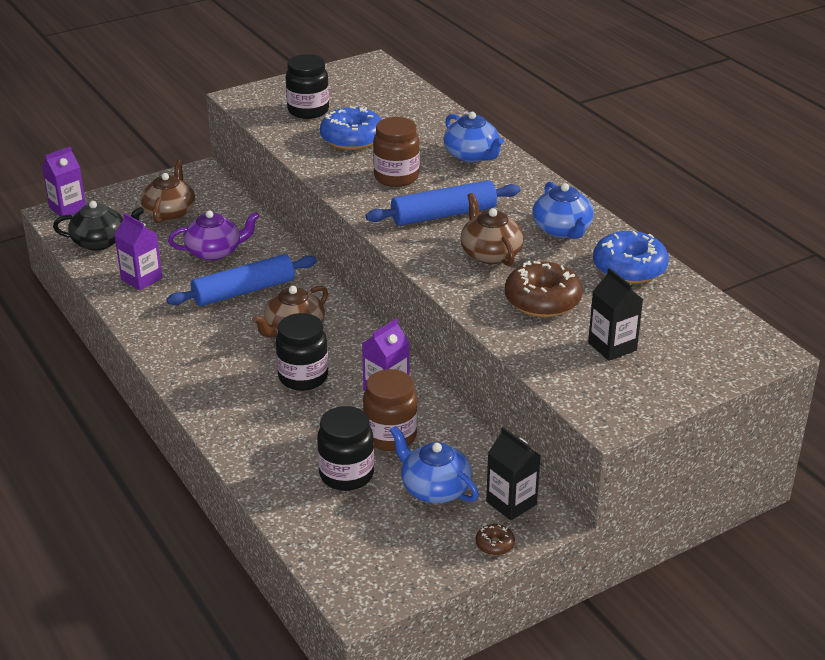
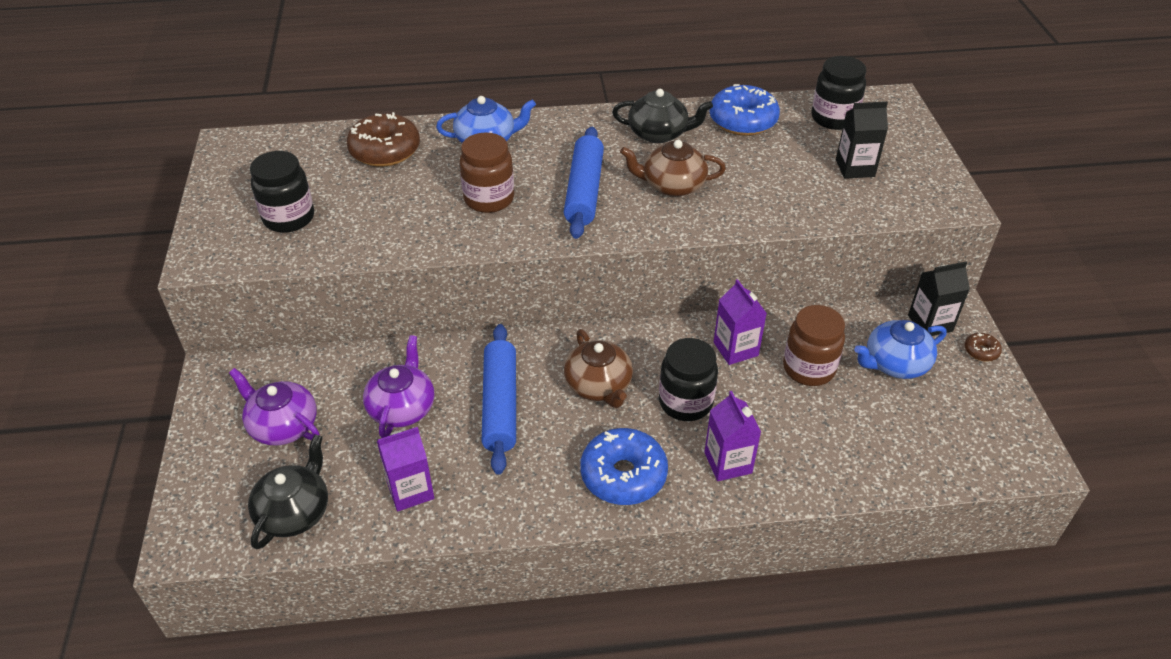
camera: 65 degrees left, 10 degrees up
purple carton [42,146,86,217] -> purple carton moved to [704,391,761,481]
brown teapot [141,159,195,223] -> purple teapot [229,368,320,446]
black jar [317,406,374,491] -> black jar moved to [812,56,866,130]
blue donut [320,106,382,150] -> blue donut moved to [580,428,668,505]
brown donut [505,261,583,317] -> brown donut moved to [346,112,420,167]
blue teapot [532,182,594,239] -> black teapot [612,89,713,143]

